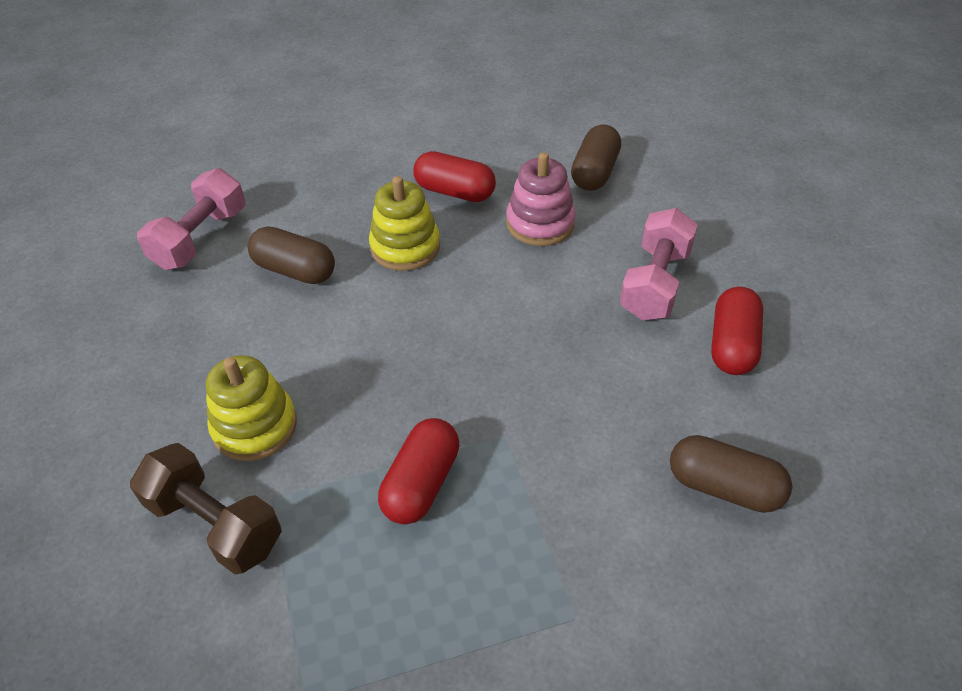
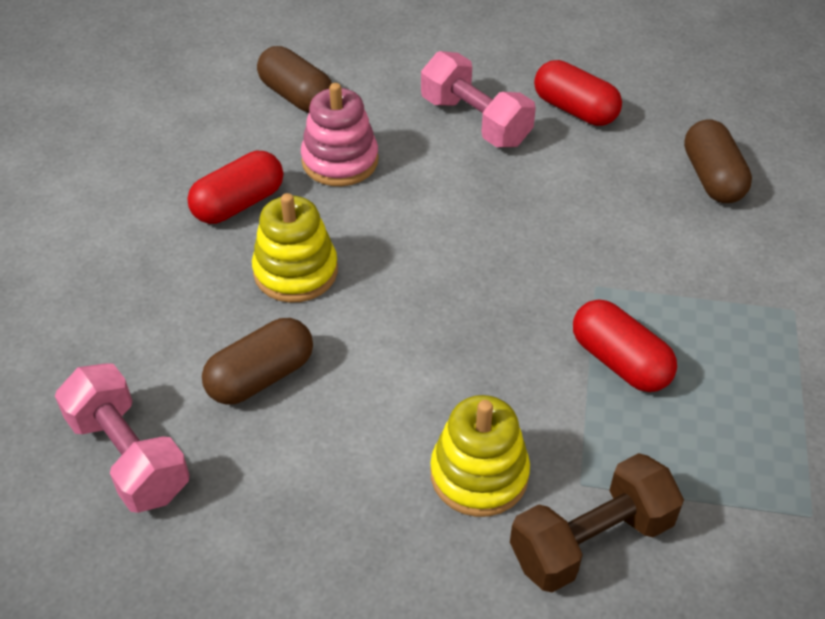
camera: 65 degrees left, 0 degrees up
brown capsule [670,435,792,513] -> brown capsule turned 60 degrees counterclockwise [684,119,752,203]

